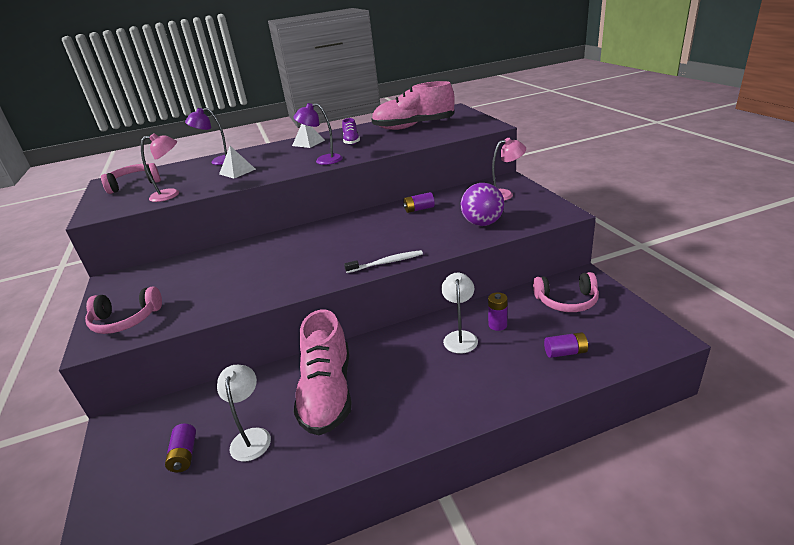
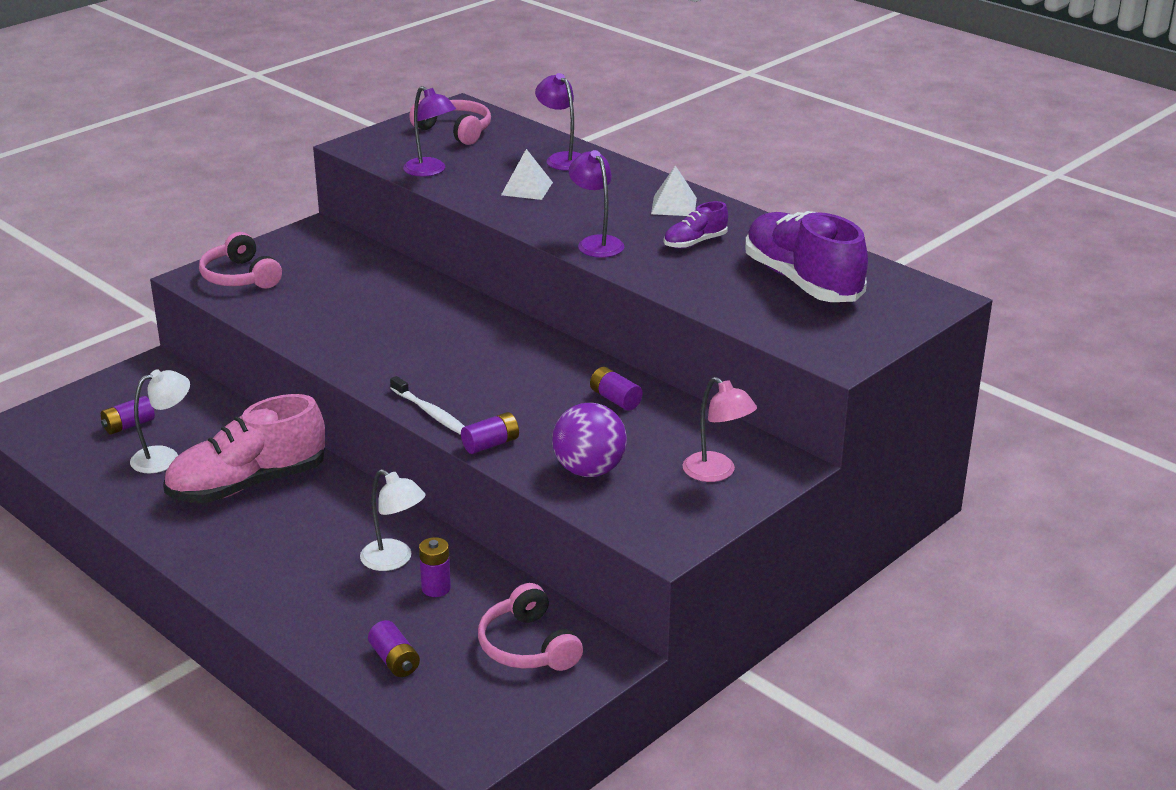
camera: 60 degrees right, 0 degrees up
pink lamp [141,133,179,202] -> purple lamp [403,86,456,177]
pink shoe [372,81,455,130] -> purple shoe [745,211,868,302]
white lamp [441,273,478,354] -> white lamp turned 60 degrees clockwise [360,469,425,571]
none -> purple battery [461,412,519,454]

